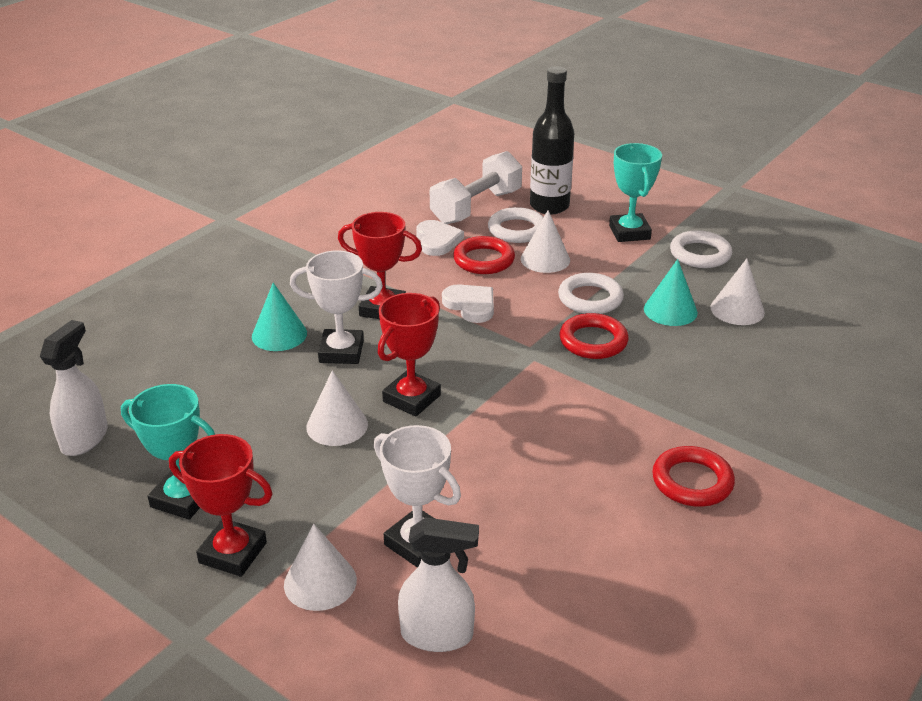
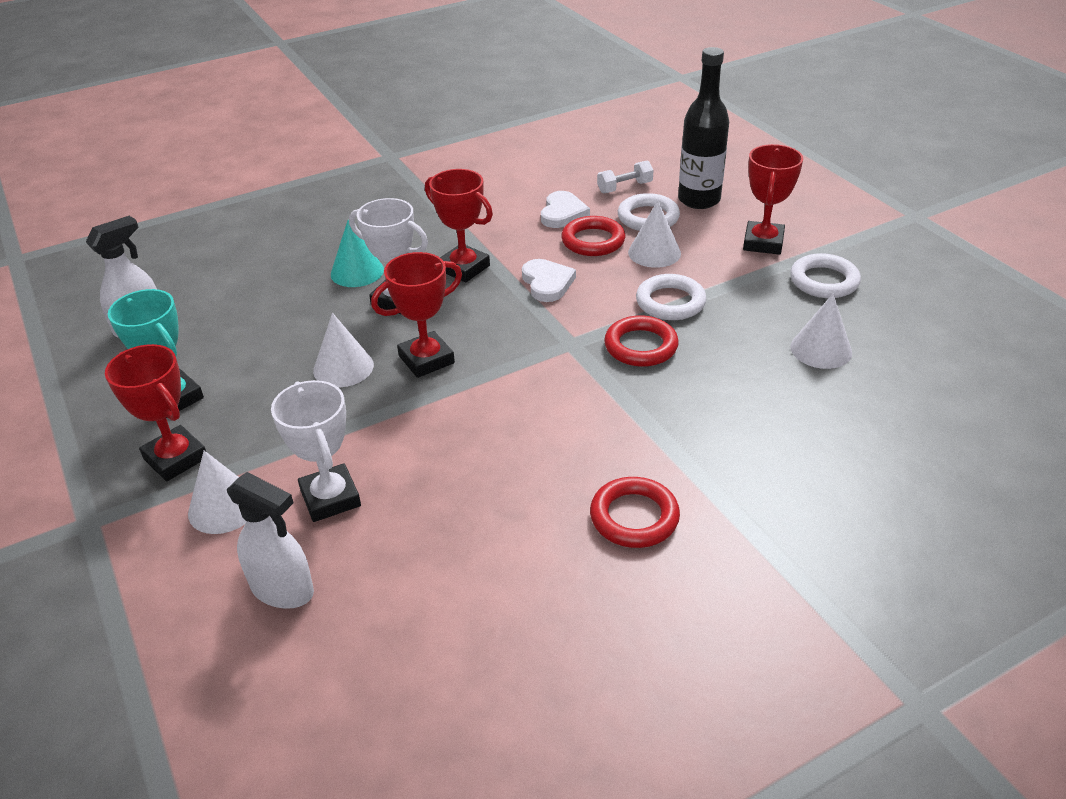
camera: 25 degrees right, 5 degrees up
white dumbbell [430,151,522,224] -> white dumbbell [597,160,654,193], size x0.51
turquoise trophy [609,143,662,242] -> red trophy [743,144,803,255]
turquoise cone [644,259,698,326] -> none

